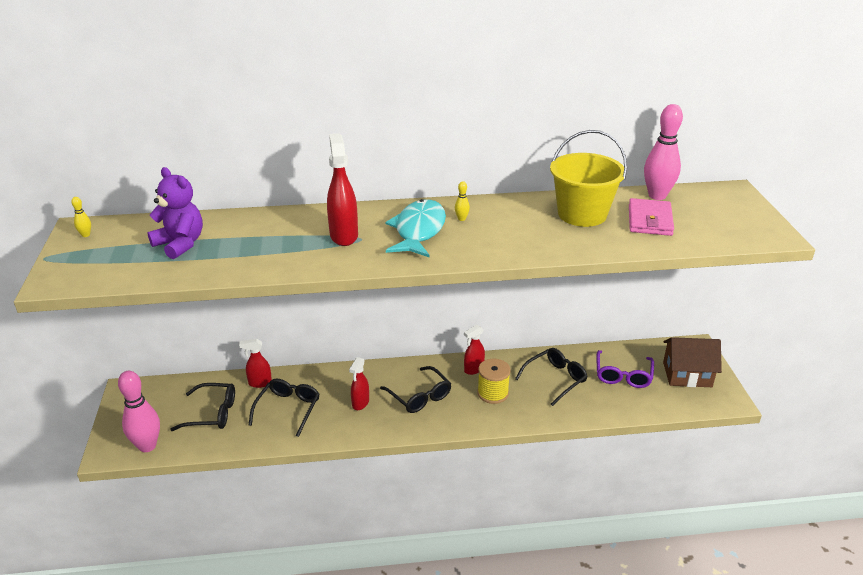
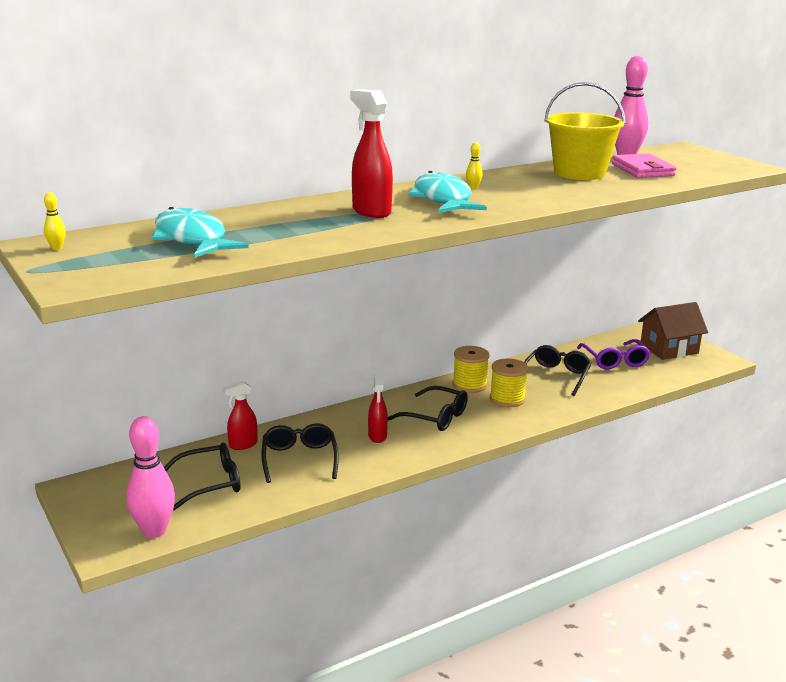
camera: 25 degrees left, 10 degrees down
purple teddy bear [148,167,203,259] -> turquoise fish [152,207,249,258]
red spray bottle [464,325,485,375] -> yellow spool [453,346,489,393]

